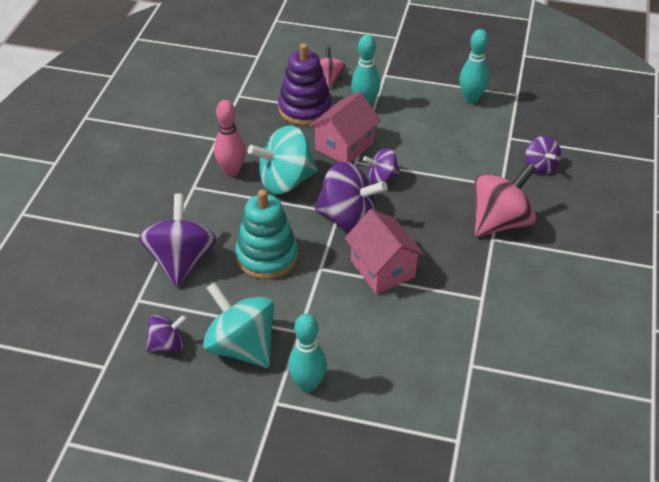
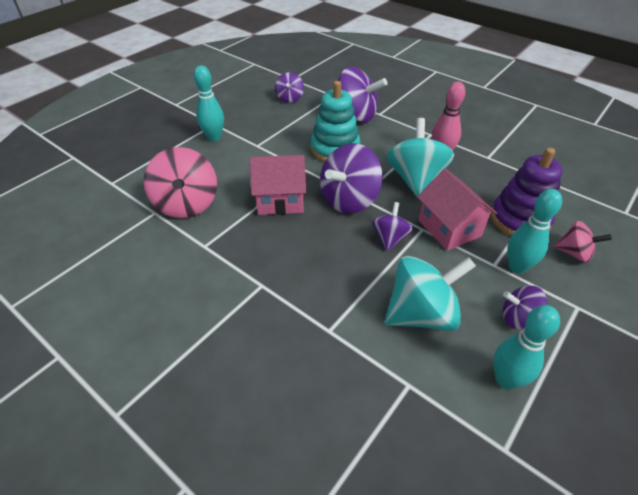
camera: 115 degrees right, 0 degrees up
turquoise spinning top [203,282,274,368] -> turquoise spinning top moved to [385,256,476,331]
pink spinning top [474,163,536,237] -> pink spinning top moved to [144,147,217,218]
purple spinning top [525,136,561,174] -> purple spinning top moved to [503,285,547,330]

